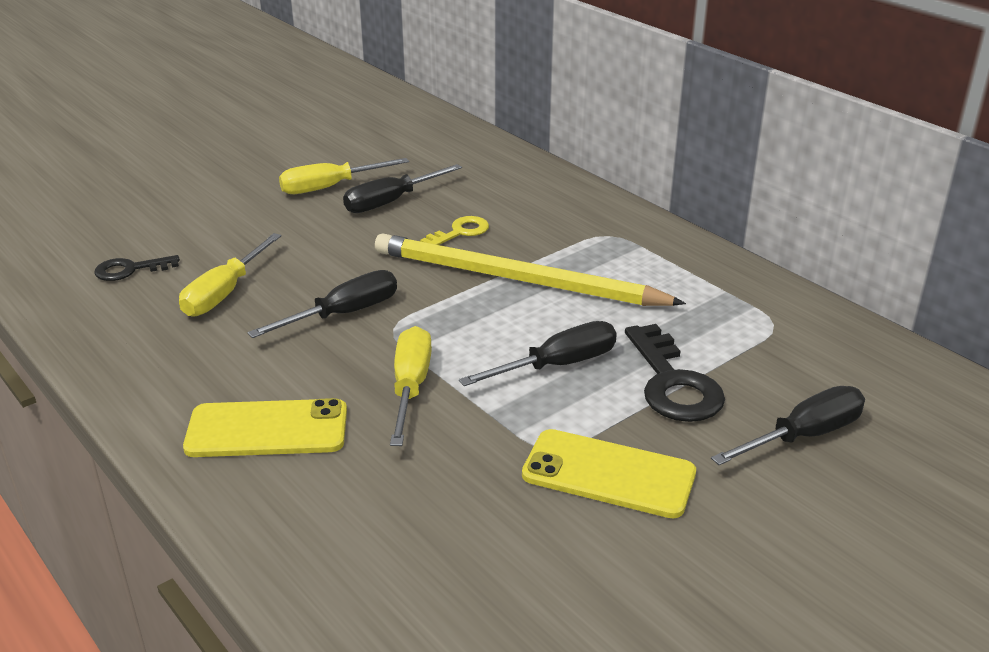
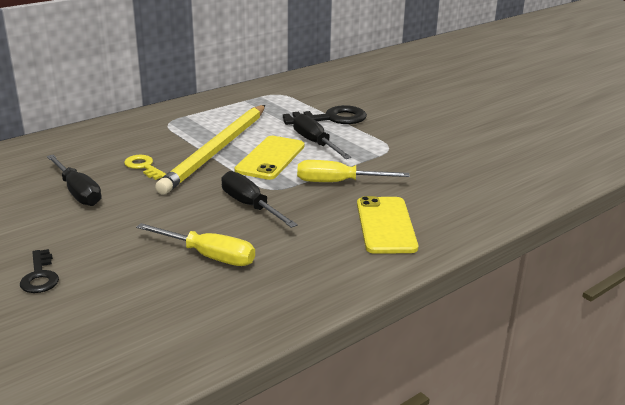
camera: 90 degrees left, 5 degrees down
black key [94,255,180,281] -> black key moved to [20,249,59,293]
yellow screwdriver [279,158,409,194] -> none
yellow phone [522,429,696,519] -> yellow phone moved to [235,136,305,180]
black screwdriver [711,386,865,465] -> none

